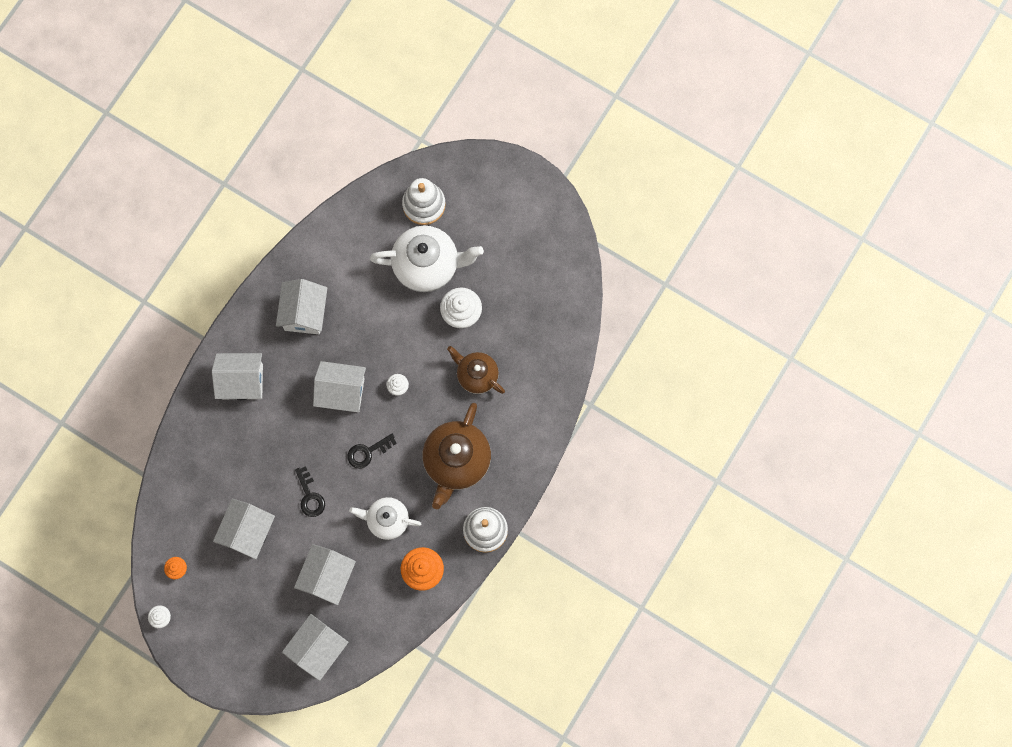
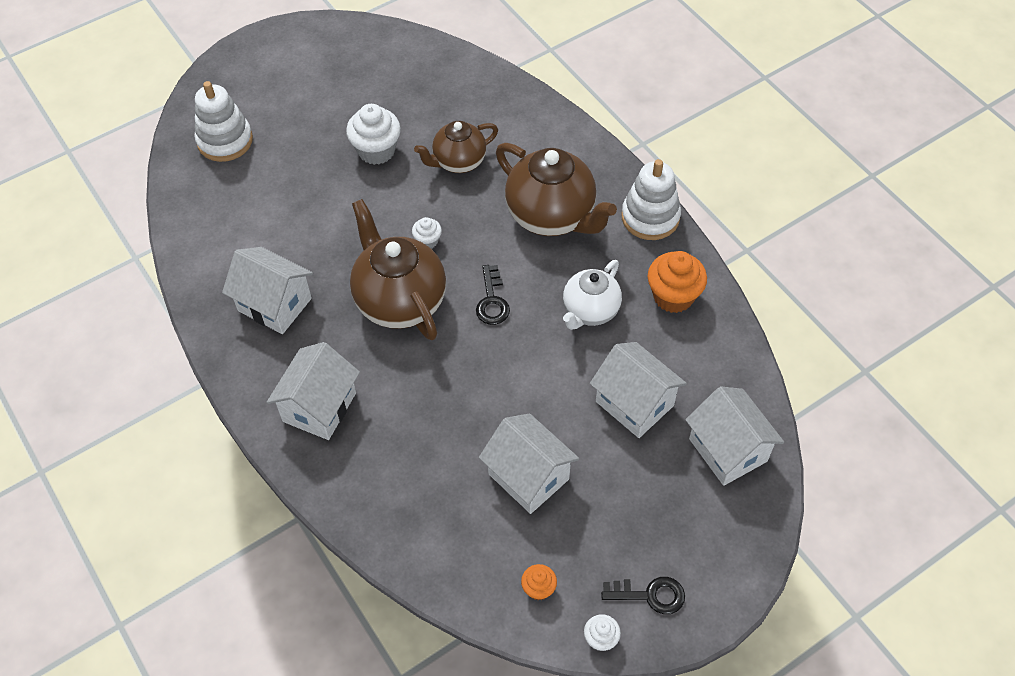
camera: 65 degrees left, 20 degrees down
black key [295,466,325,517] -> black key moved to [601,577,685,614]
white house [313,361,366,413] -> brown teapot [350,199,446,340]
white teapot [370,226,484,292] -> none

